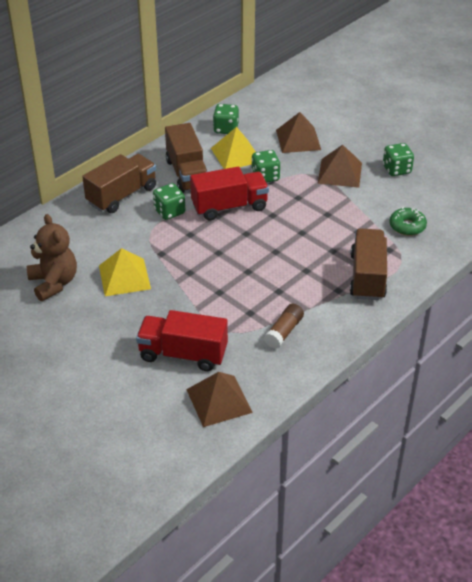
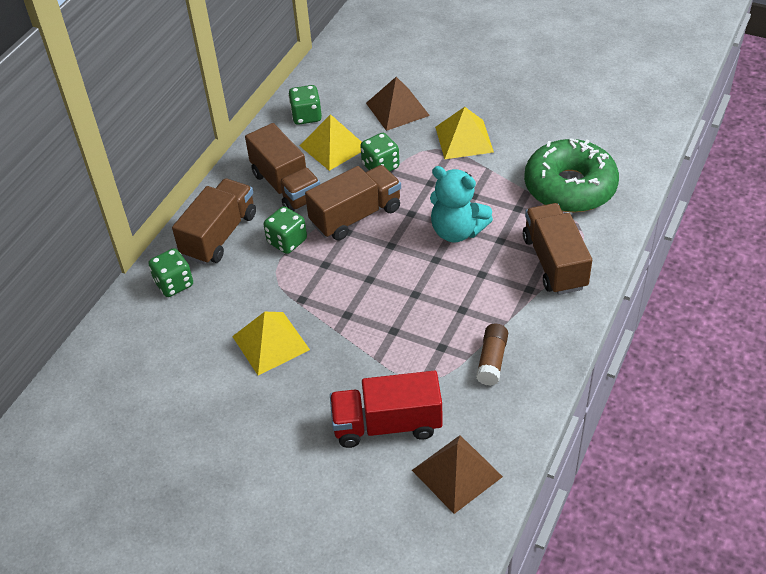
camera: 15 degrees left, 5 degrees up
brown teddy bear [27,214,77,301] -> none
red truck [190,167,269,220] -> brown truck [305,165,401,240]
brown pyramid [318,145,362,188] -> yellow pyramid [435,107,494,159]
green dice [383,143,414,176] -> green dice moved to [148,248,193,297]
green donut [389,207,427,236] -> green donut [524,138,619,212], size x2.10
none -> turquoise teddy bear [430,166,493,242]

